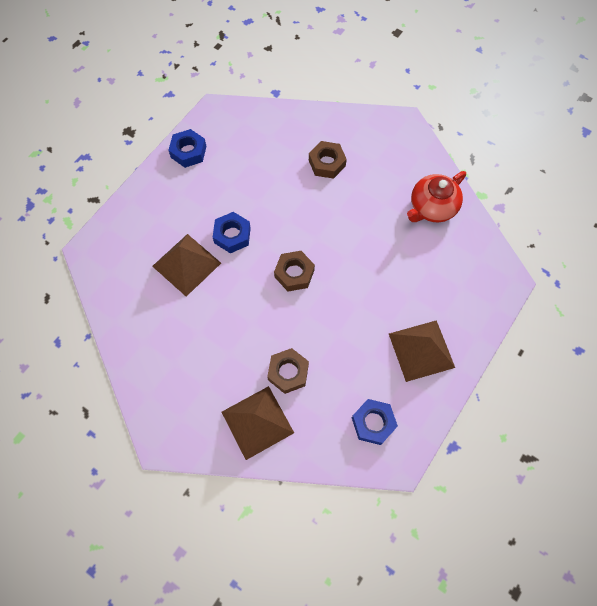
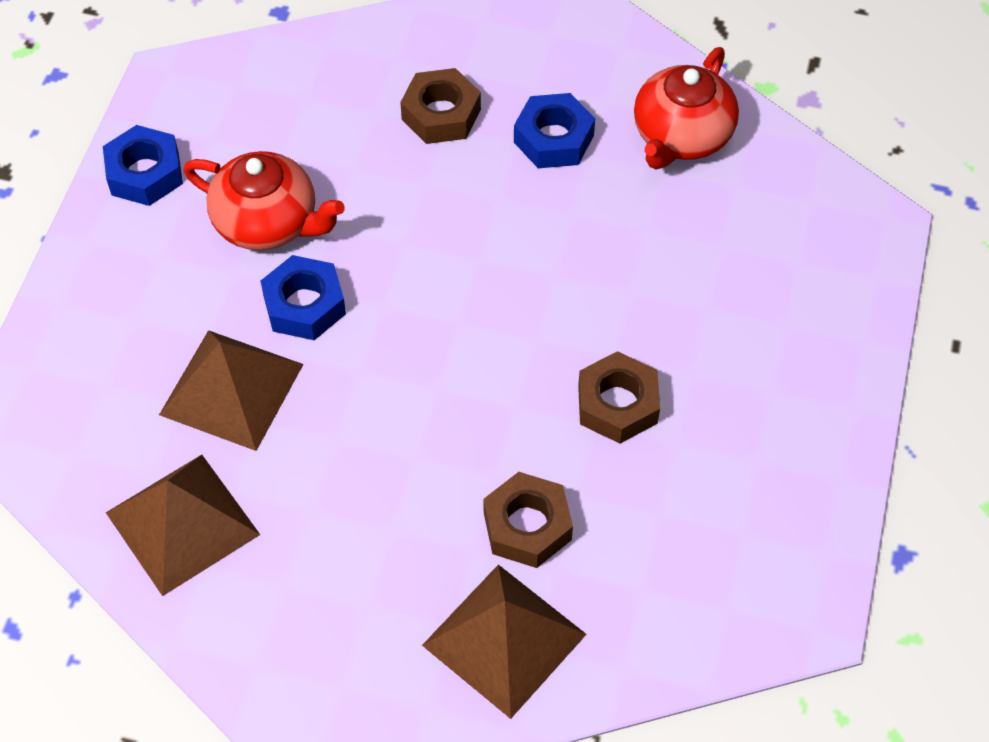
camera: 20 degrees left, 10 degrees down
brown nut [274,251,315,291] -> brown nut moved to [578,351,660,444]
blue nut [352,399,398,445] -> blue nut moved to [514,93,595,168]
brown pyramid [389,320,455,382] -> brown pyramid moved to [106,455,260,596]
none -> red teapot [184,151,345,250]

